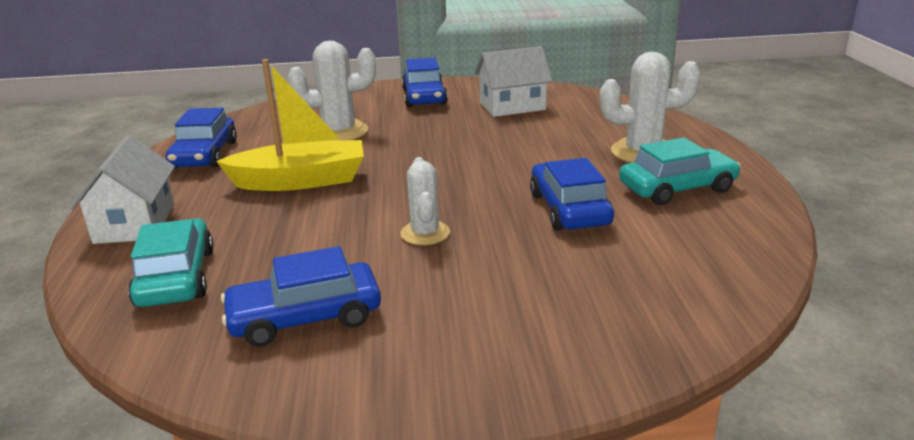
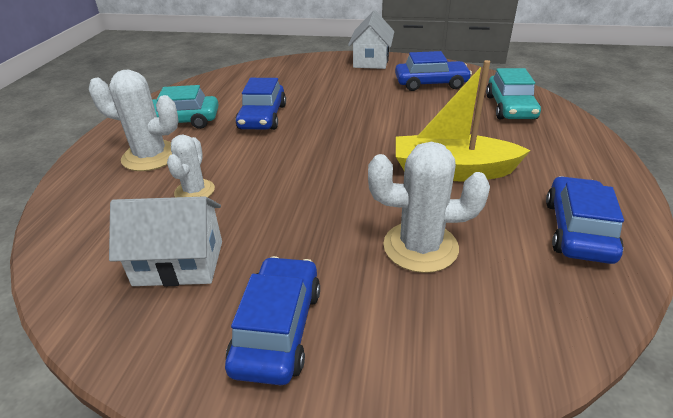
camera: 165 degrees left, 10 degrees up
white house [70,135,175,244] -> white house moved to [348,10,394,69]
white cactus [401,157,450,245] -> white cactus moved to [167,134,215,197]

